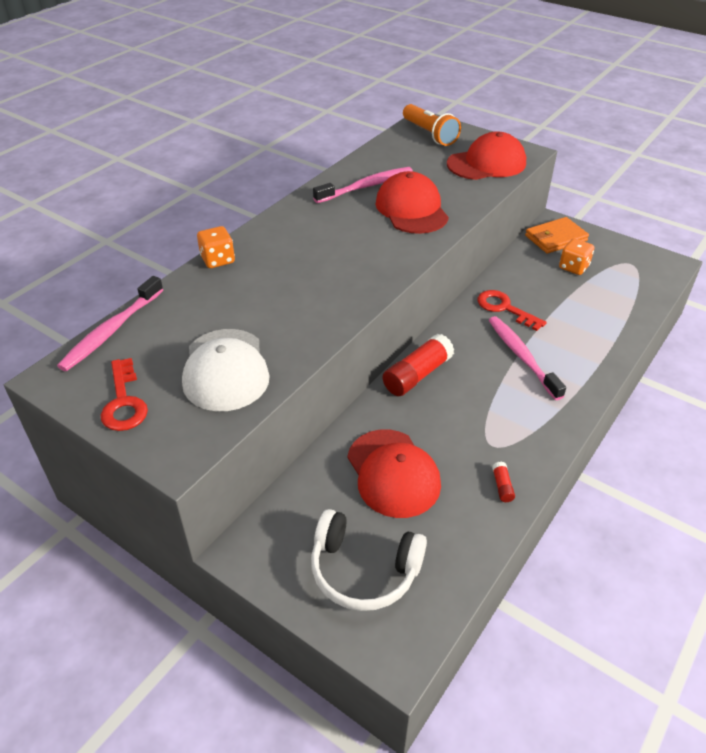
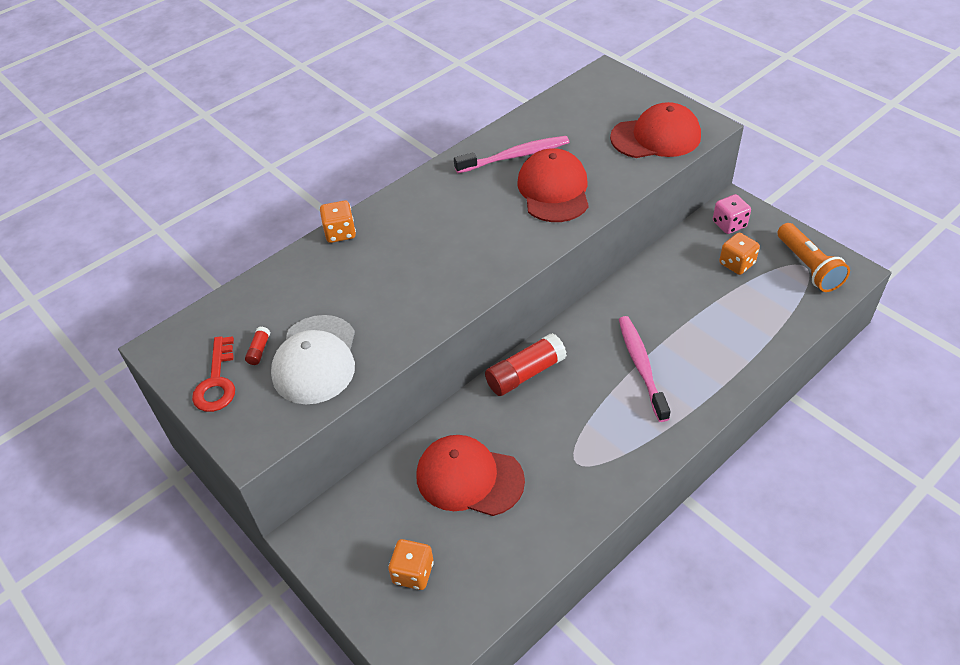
camera: 15 degrees right, 5 degrees up
pink toothbrush [57,276,164,371] -> none
white headphones [311,509,427,611] -> orange dice [388,539,434,590]
red cap [347,429,441,518] -> red cap turned 120 degrees clockwise [416,435,525,516]
orange flashlight [403,104,461,146] -> orange flashlight moved to [778,223,850,292]
red key [477,290,547,331] -> none
red glue stick [492,462,515,502] -> red glue stick moved to [245,326,270,365]
orange wallet [525,217,589,254] -> pink dice [713,194,751,234]

